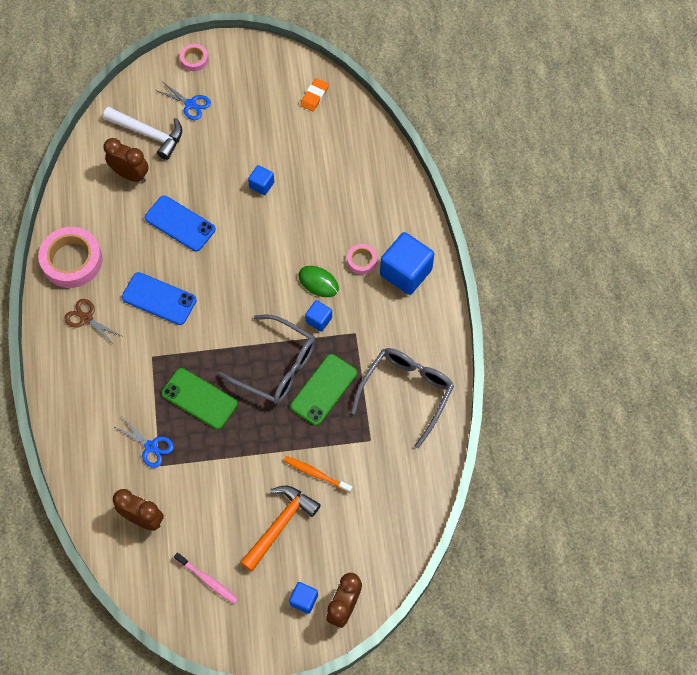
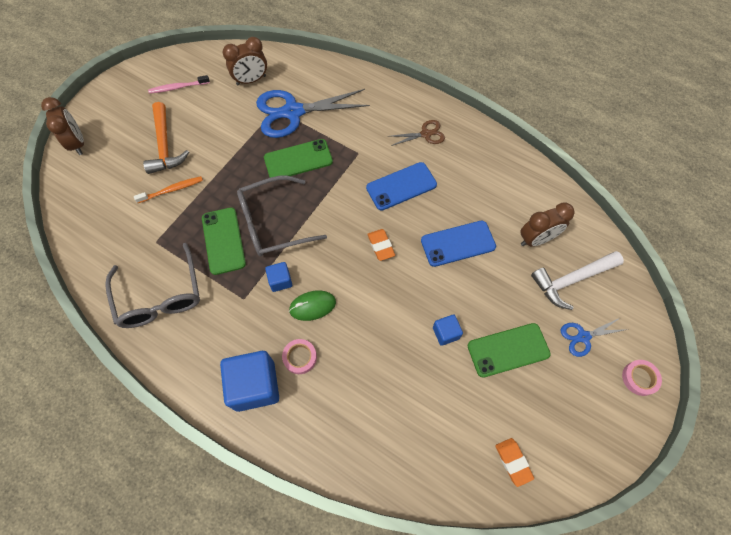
camera: 130 degrees right, 0 degrees up
pink tape [38,227,103,288] -> none
blue scissors [113,418,174,468] -> blue scissors [256,89,370,138], size x2.04
blue cube [289,582,318,614] -> none
none -> orange eraser [367,229,395,261]
none -> green phone [468,323,551,378]

